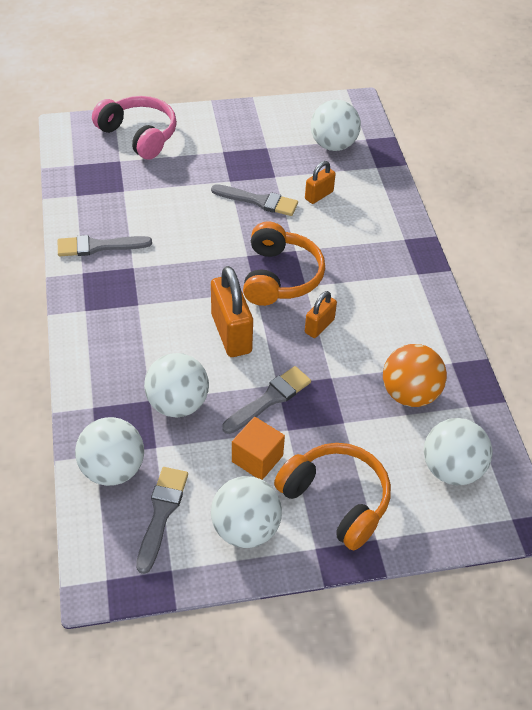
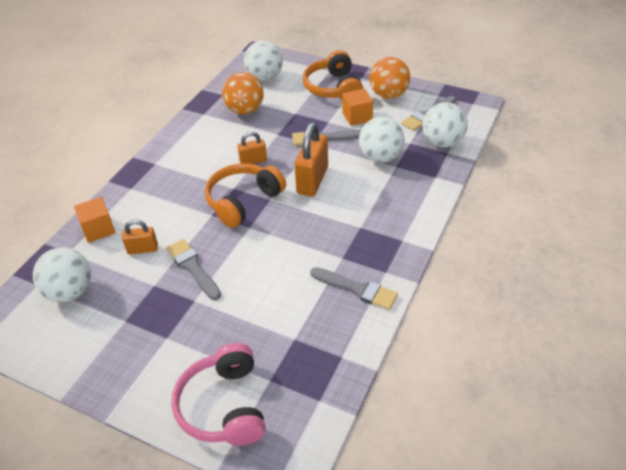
camera: 140 degrees left, 5 degrees down
white ball [211,476,282,548] -> orange ball [370,57,410,99]
none -> orange cube [74,197,116,243]

